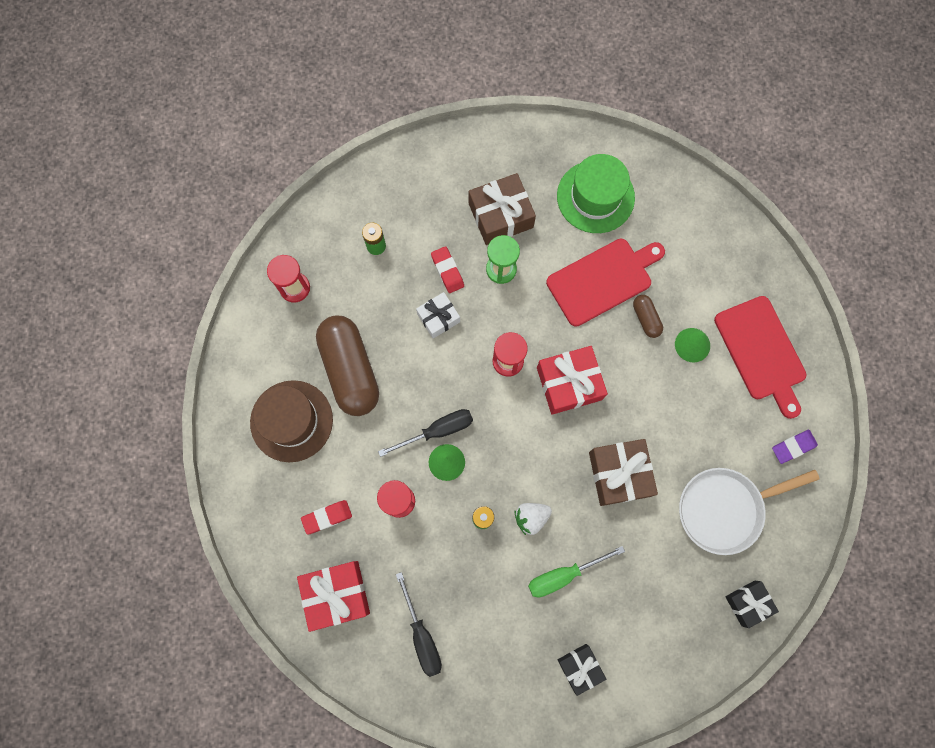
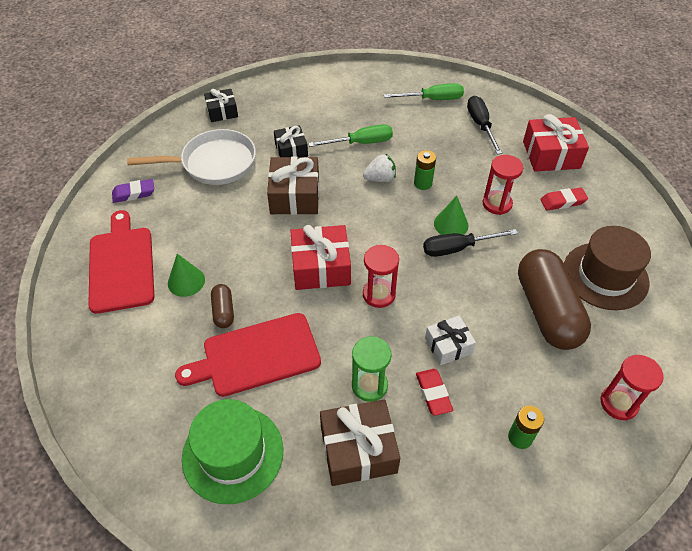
camera: 170 degrees left, 25 degrees down
black gift [558,644,606,696] -> black gift moved to [274,125,308,157]
none -> green screwdriver [384,83,464,100]

